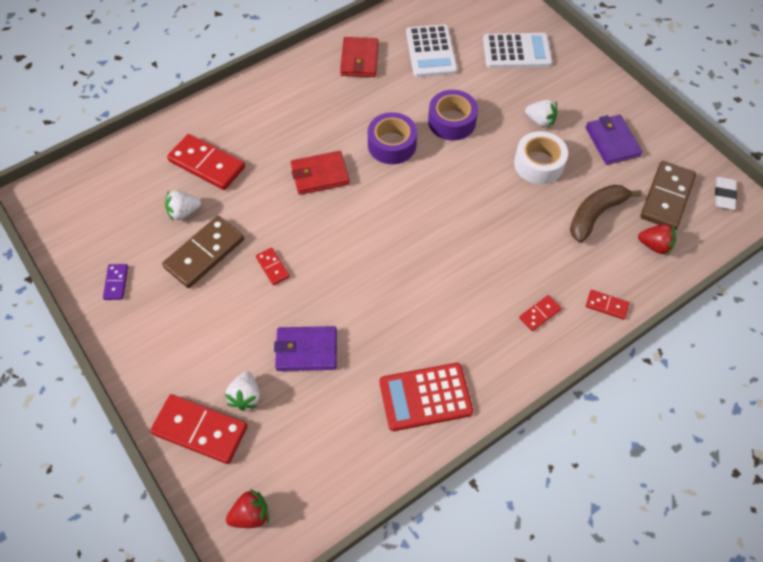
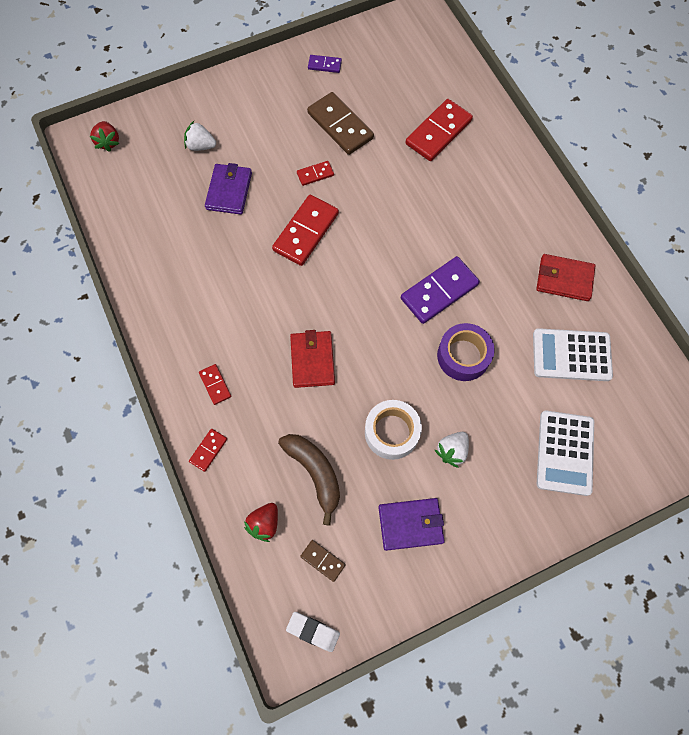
camera: 100 degrees right, 10 degrees up
red domino [150,394,248,464] -> red domino moved to [272,195,339,266]
white strawberry [165,190,201,221] -> none
red wallet [291,151,350,195] -> red wallet moved to [290,330,335,388]
purple tape [368,112,417,164] -> purple domino [401,256,480,324]
red calculator [379,363,473,431] -> none
brown domino [640,161,696,230] -> brown domino [300,540,346,582], size x0.50

